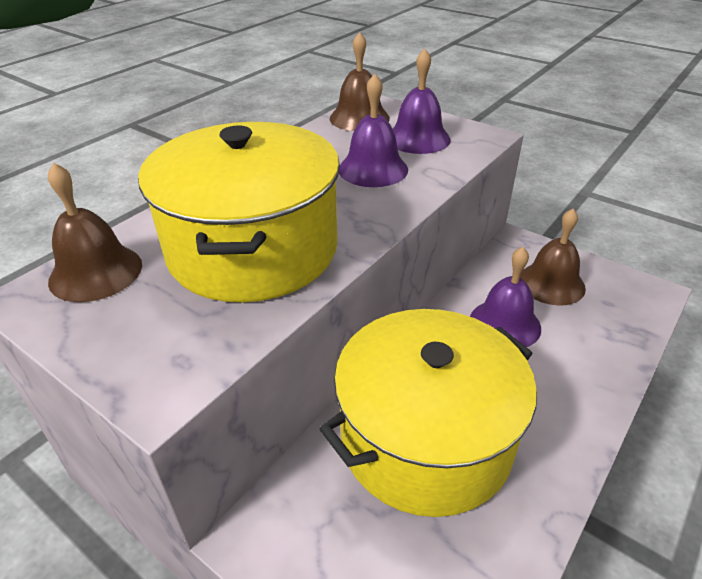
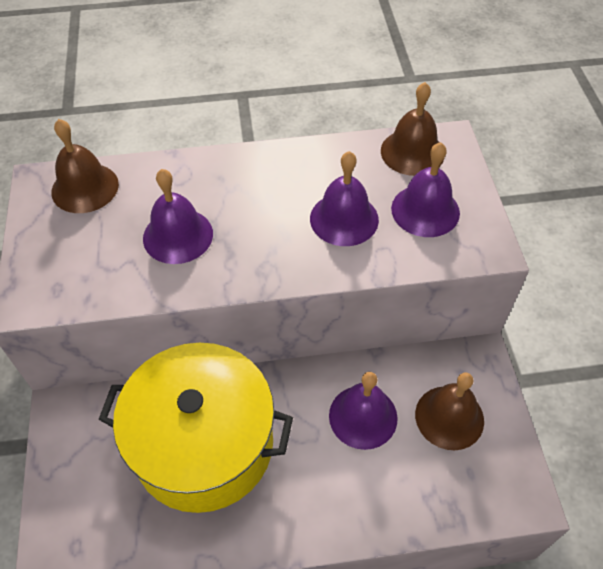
camera: 45 degrees right, 15 degrees up
yellow pot [138,122,340,302] -> purple bell [143,169,213,264]

